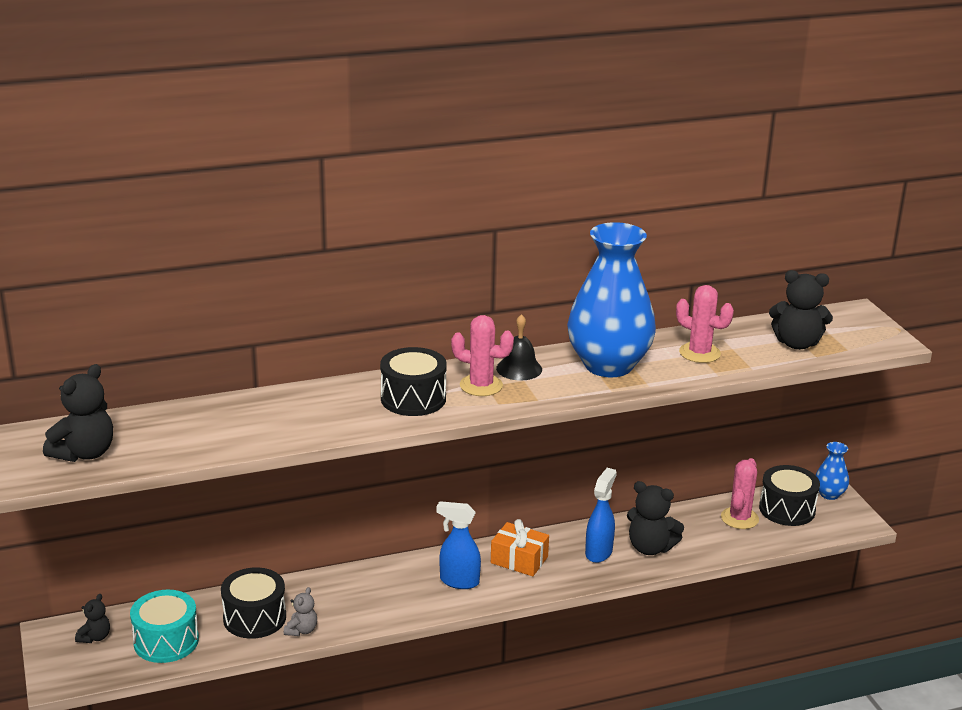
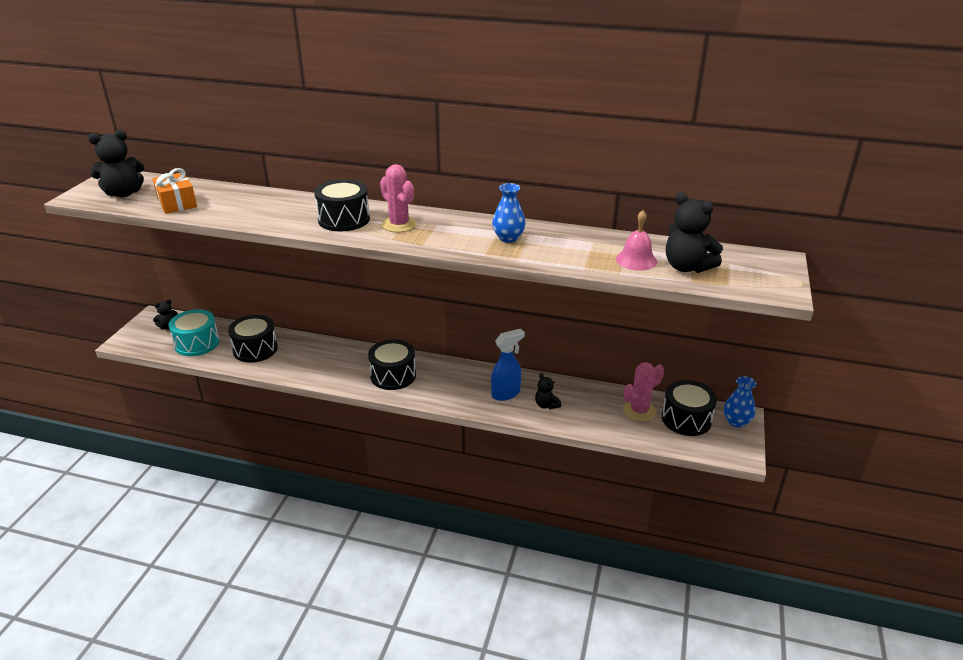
camera: 35 degrees right, 5 degrees up
grey teddy bear [284,587,317,636] -> none
blue spray bottle [436,501,481,589] -> black drum [368,339,416,390]
orange gift [491,519,549,576] -> orange gift moved to [152,168,197,214]
black bell [496,314,542,381] -> none
blue vase [567,222,656,377] -> blue vase [492,183,526,243], size x0.44
black teddy bear [627,481,684,555] -> black teddy bear [535,373,561,409], size x0.56
pink cactus [676,285,734,363] -> none
none -> pink bell [616,210,657,271]

